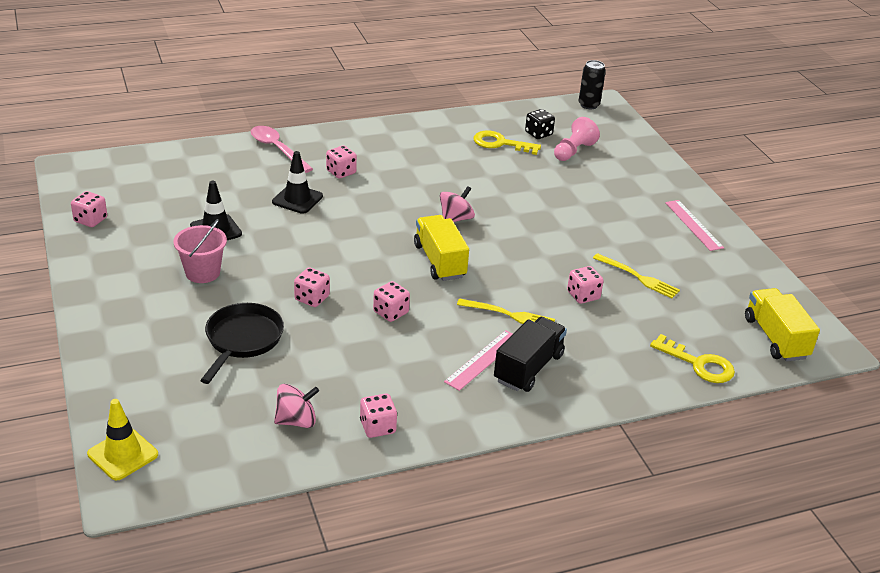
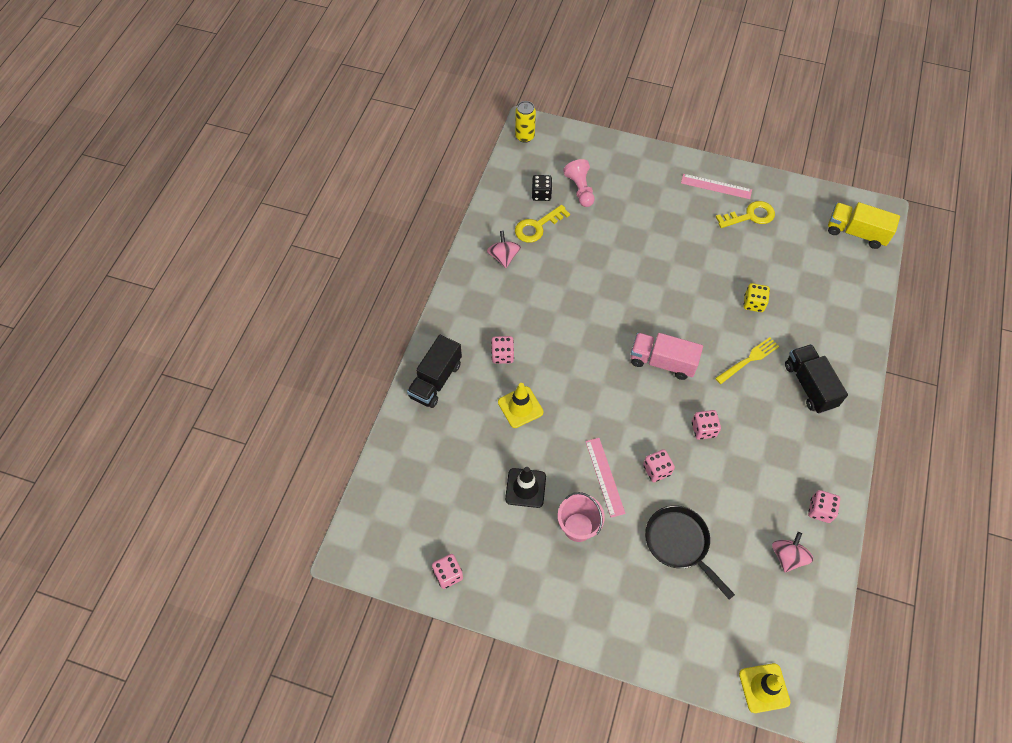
camera: 50 degrees left, 25 degrees up
pink spoon [251,126,313,173] -> black truck [407,335,462,408]
black traffic cone [272,151,323,214] -> yellow traffic cone [498,383,543,428]
yellow truck [414,215,469,281] -> pink truck [630,333,703,380]
pink spinning top [440,186,475,222] -> pink spinning top moved to [487,231,521,268]
pink ruler [444,330,512,391] -> pink ruler moved to [585,438,626,518]
pink dice [567,266,604,304] -> yellow dice [744,283,770,312]
black can [579,60,606,109] -> yellow can [515,101,536,143]
yellow fork [593,253,680,298] -> none
yellow key [650,334,735,383] -> yellow key moved to [716,201,775,228]

